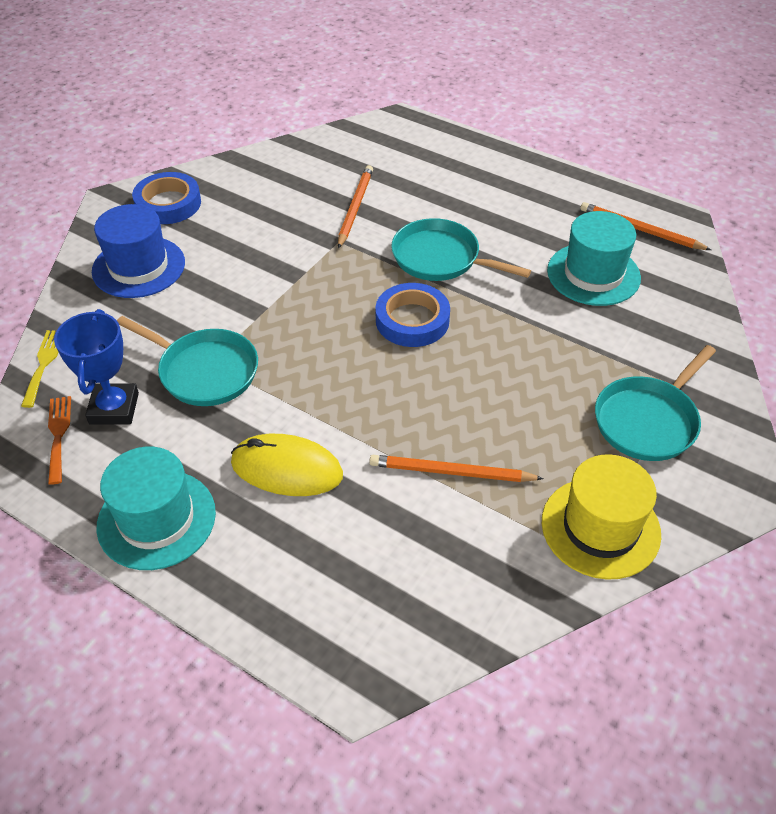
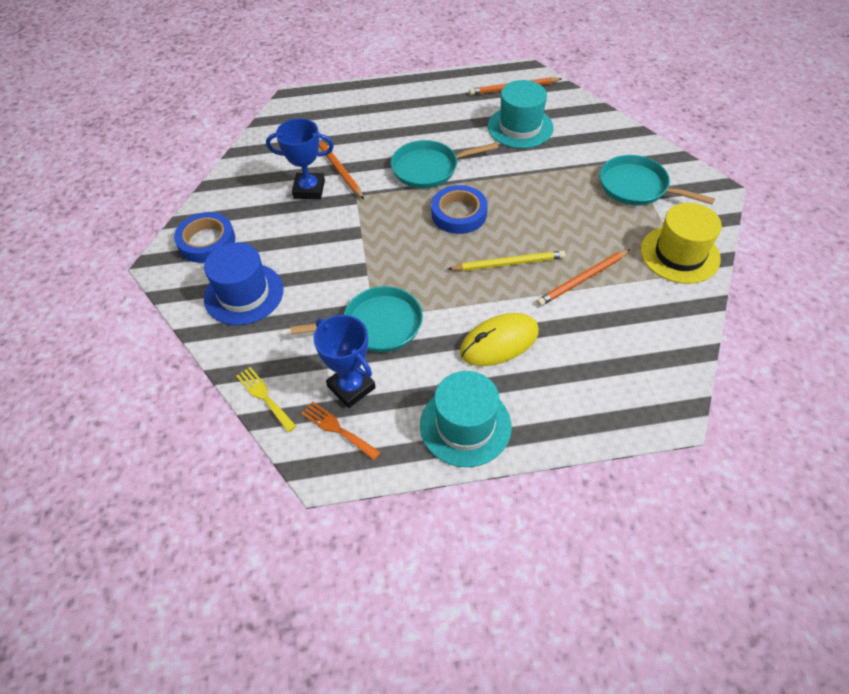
camera: 40 degrees left, 5 degrees up
turquoise pan [595,345,716,461] -> turquoise pan turned 120 degrees clockwise [600,155,715,206]
none -> blue trophy [266,118,334,199]
none -> yellow pencil [448,251,566,271]

